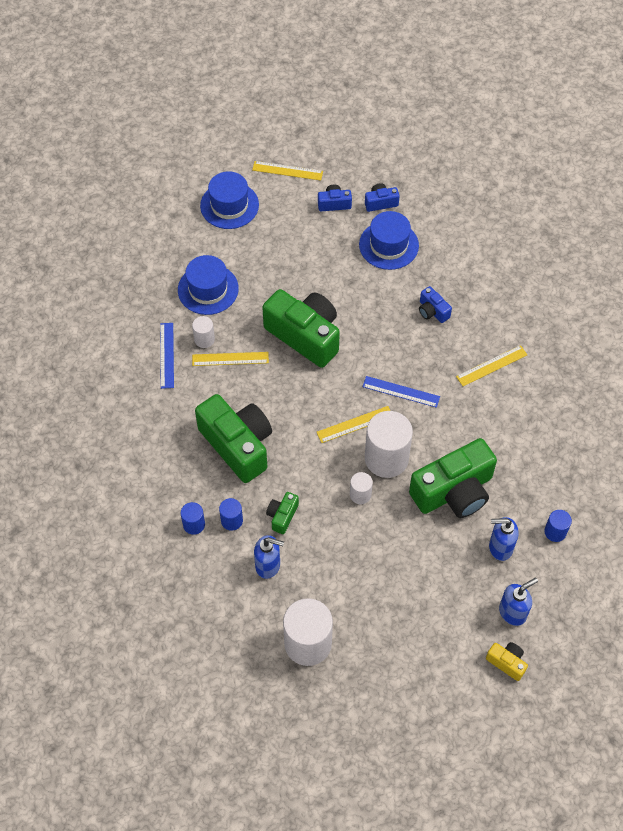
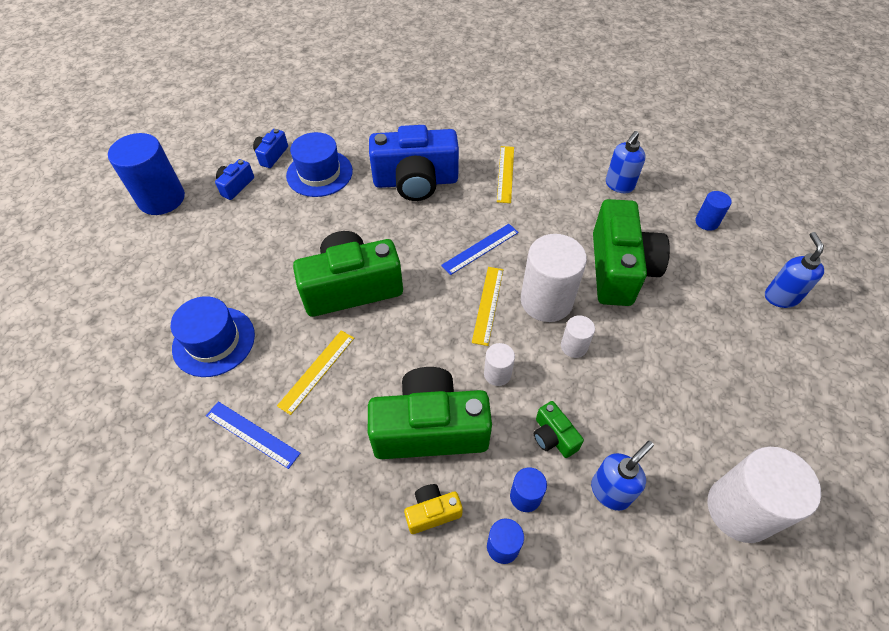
camera: 55 degrees left, 5 degrees down
white cylinder [192,316,215,348] -> white cylinder moved to [484,343,515,386]
blue hat [200,171,259,229] -> none
yellow ruler [252,161,323,181] -> blue cylinder [108,133,185,215]
blue camera [419,286,452,323] -> blue camera [369,125,459,201], size x2.24
yellow camera [486,642,528,681] -> yellow camera moved to [404,484,463,534]
blue soap dispenser [489,517,519,561] -> blue soap dispenser moved to [606,131,646,193]

